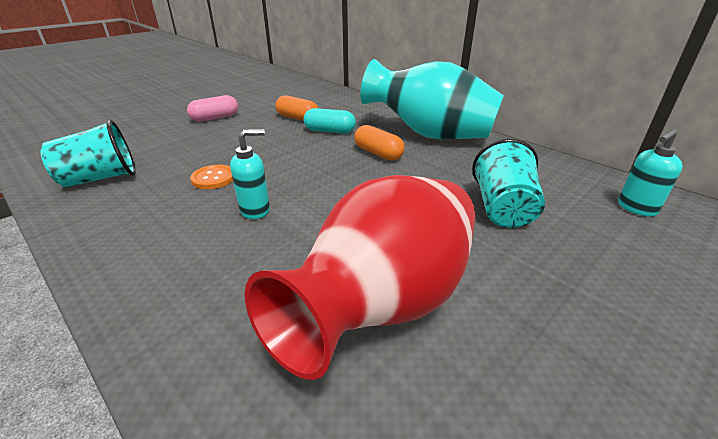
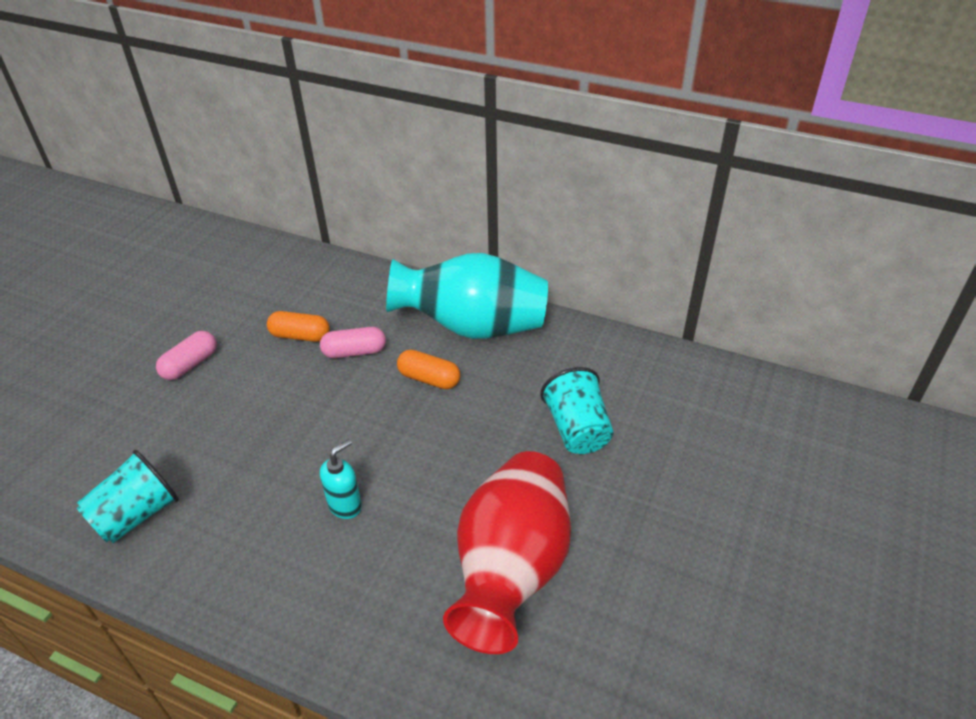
camera: 20 degrees left, 10 degrees up
orange button [190,165,233,189] -> none
turquoise capsule [303,108,356,133] -> pink capsule [320,327,386,358]
turquoise soap dispenser [618,129,683,217] -> none

